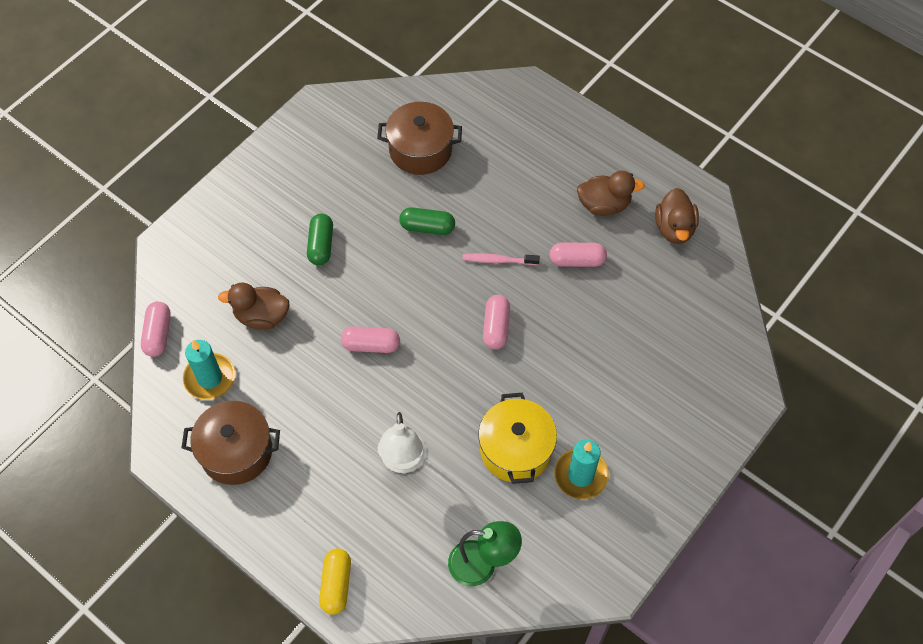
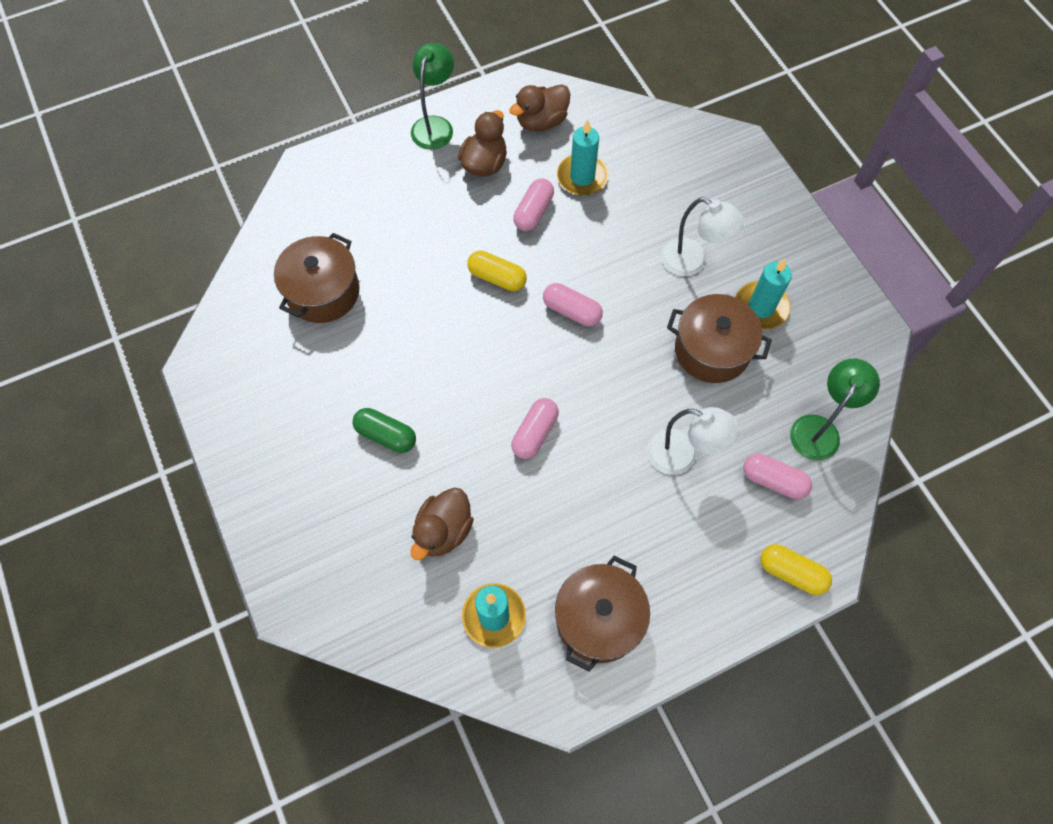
camera: 65 degrees left, 5 degrees up
pink capsule [141,302,171,357] -> pink capsule moved to [743,453,812,499]
green capsule [399,207,455,235] -> none
pink toothbrush [463,253,540,265] -> yellow capsule [467,251,527,291]
yellow pot [478,393,557,484] -> brown pot [667,294,772,383]
brown duck [655,188,699,244] -> brown duck turned 120 degrees clockwise [509,84,570,132]
none -> green lamp [411,43,454,150]
none -> turquoise candle [557,120,609,196]
none -> white lamp [661,197,744,276]

